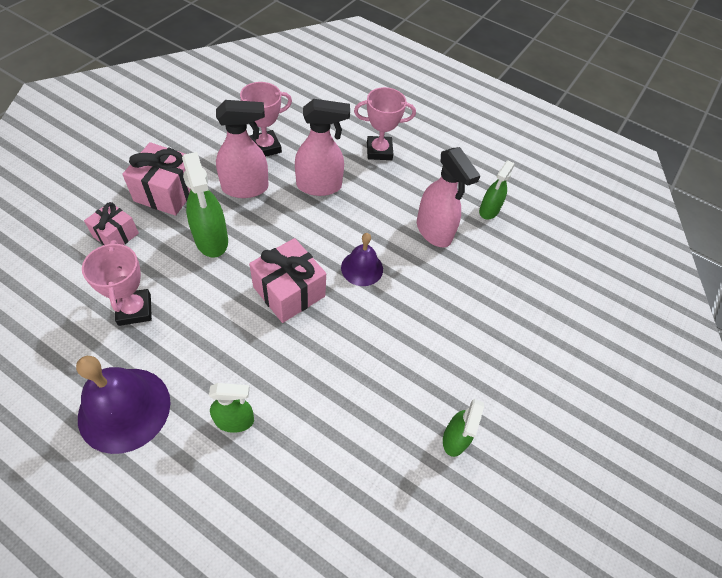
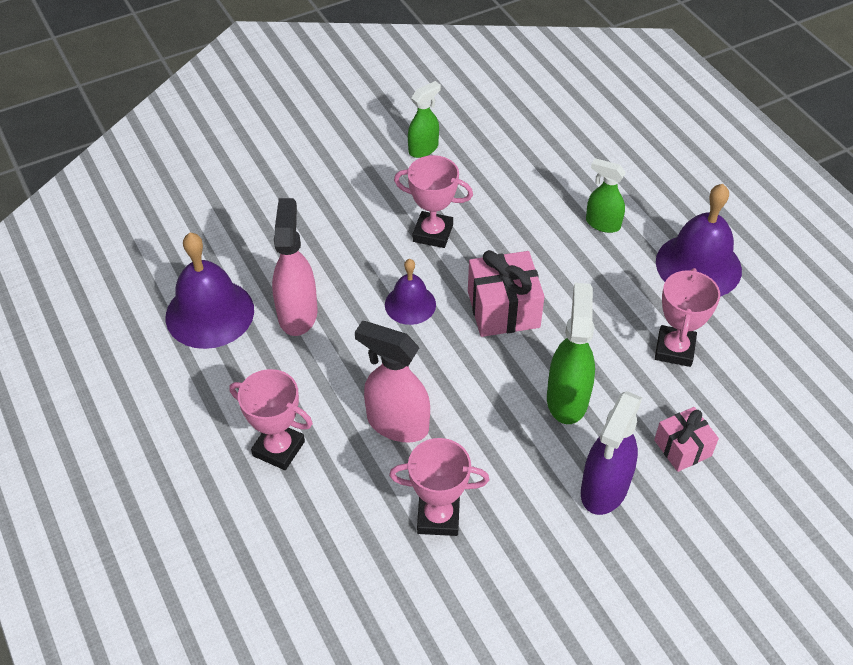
camera: 145 degrees left, 5 degrees down
pink gift [122,142,191,216] -> purple spray bottle [581,391,643,515]
pink spray bottle [216,100,268,198] -> none
green spray bottle [479,160,515,220] -> purple bell [166,233,254,349]
none -> pink trophy [394,155,473,248]

